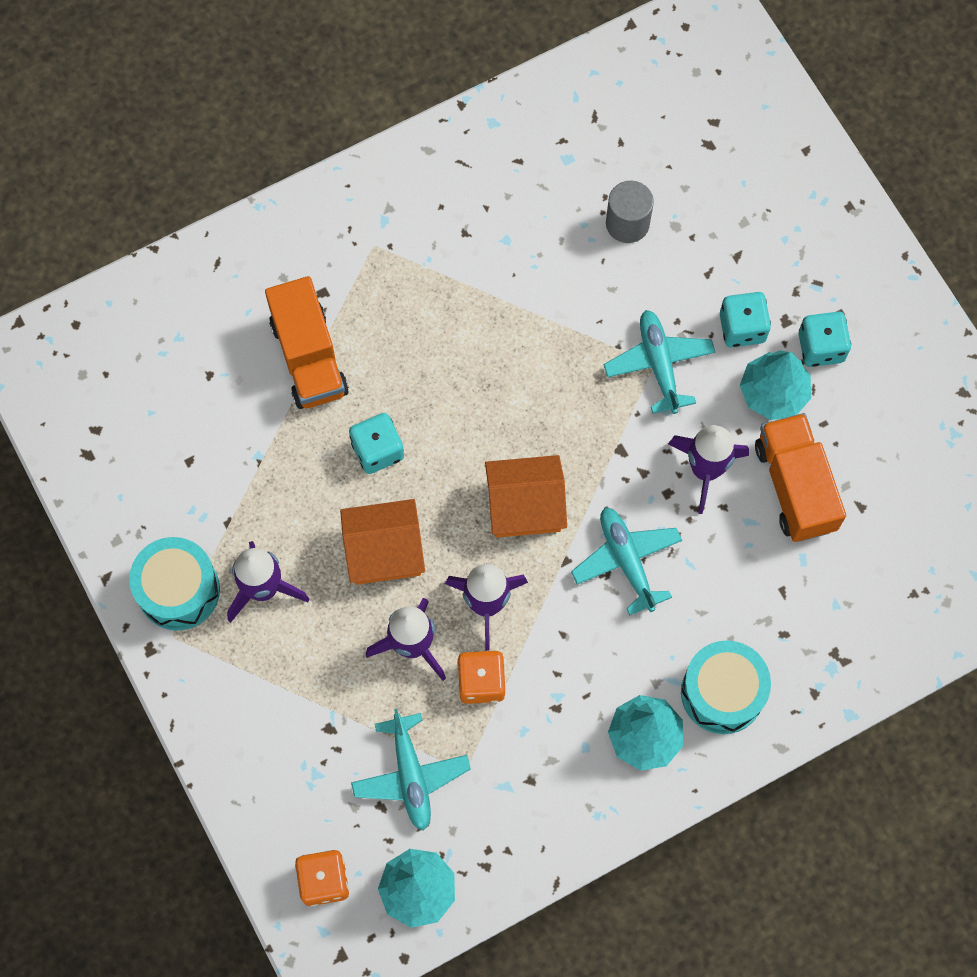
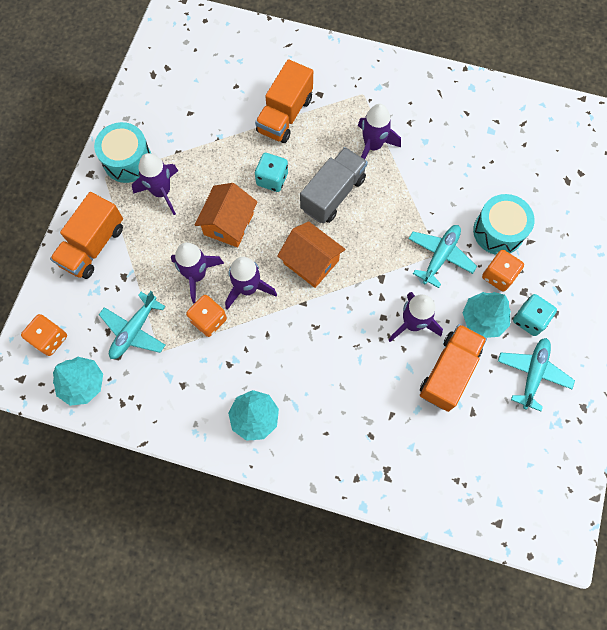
camera: 45 degrees right, 0 degrees up
orange house [340,499,425,585] -> orange house turned 75 degrees clockwise [195,183,258,247]
turquoise plane [571,508,682,616] -> turquoise plane moved to [498,338,575,411]
grey cylinder [606,181,654,243] -> none
turquoise drum [681,640,771,734] -> turquoise drum moved to [473,194,534,255]
turquoise dice [720,292,771,347] -> orange dice [482,250,524,292]
none -> orange truck [50,192,123,279]
none -> grey truck [300,147,368,223]
none -> purple rocket [358,104,401,159]

